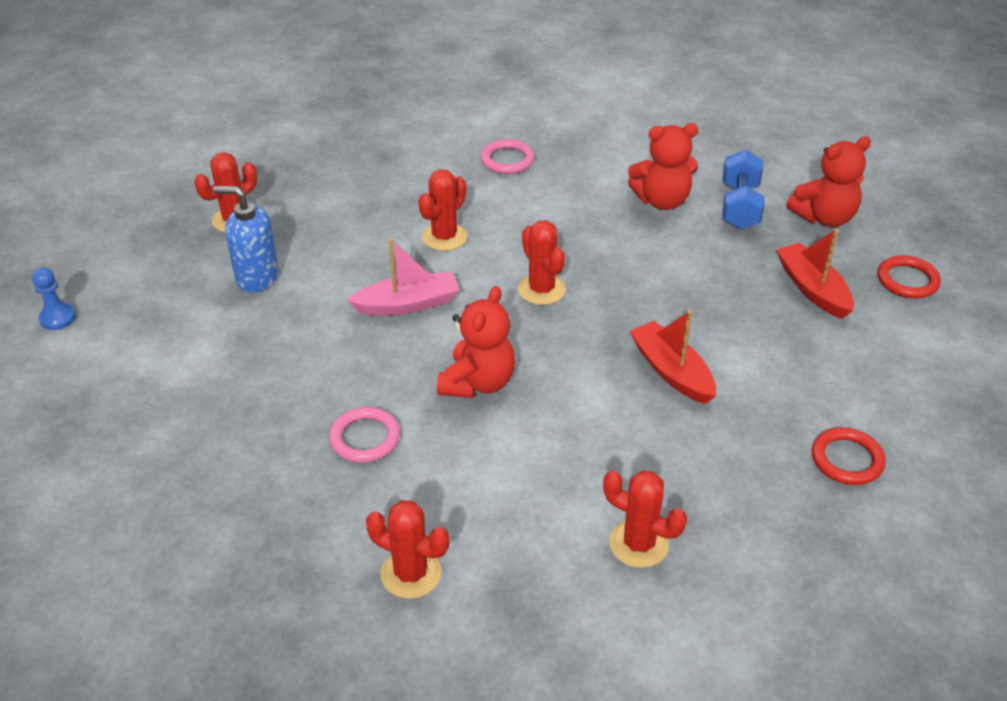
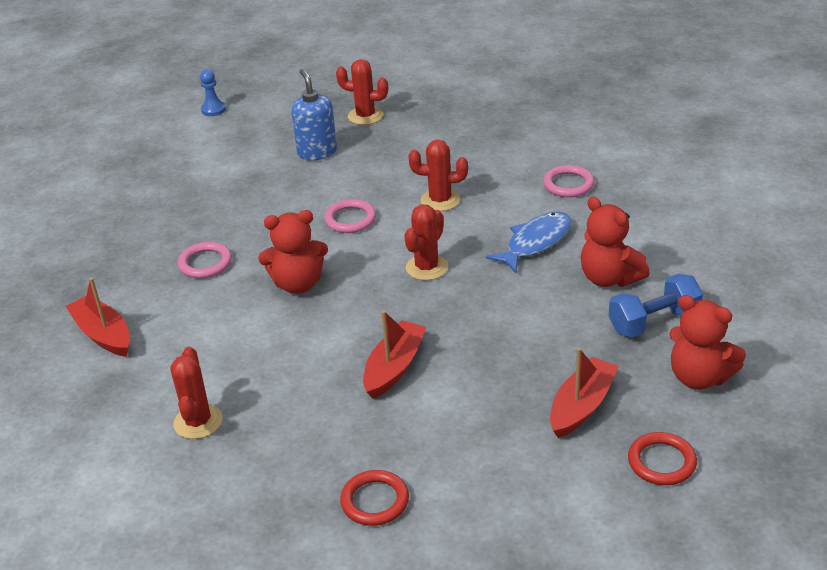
camera: 60 degrees right, 5 degrees down
pink boat [347,238,459,316] -> pink ring [324,199,376,233]
red cactus [366,500,449,599] -> red boat [66,277,130,357]
none -> blue fish [486,212,572,273]

